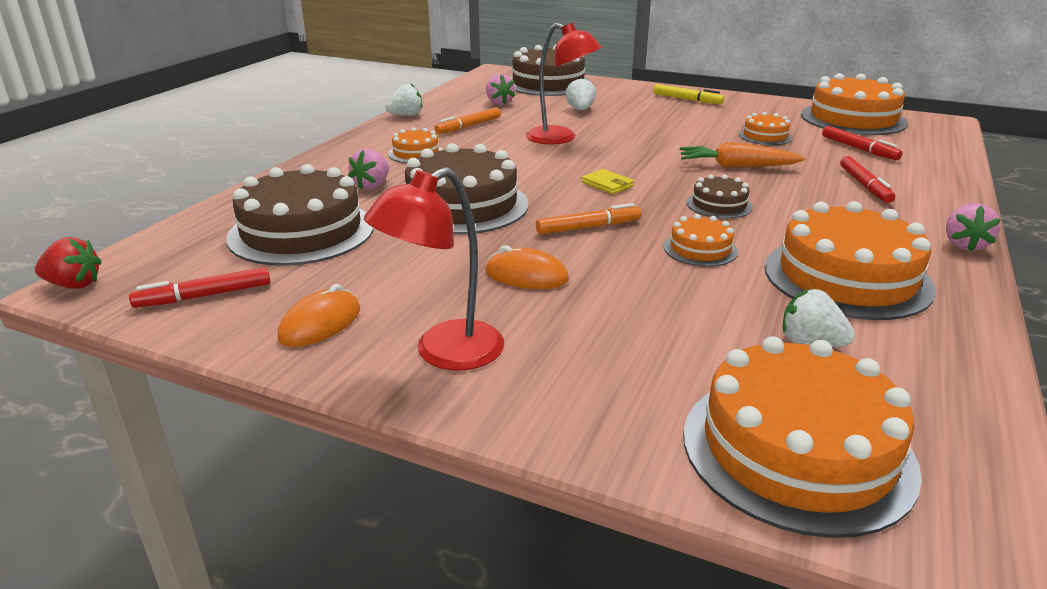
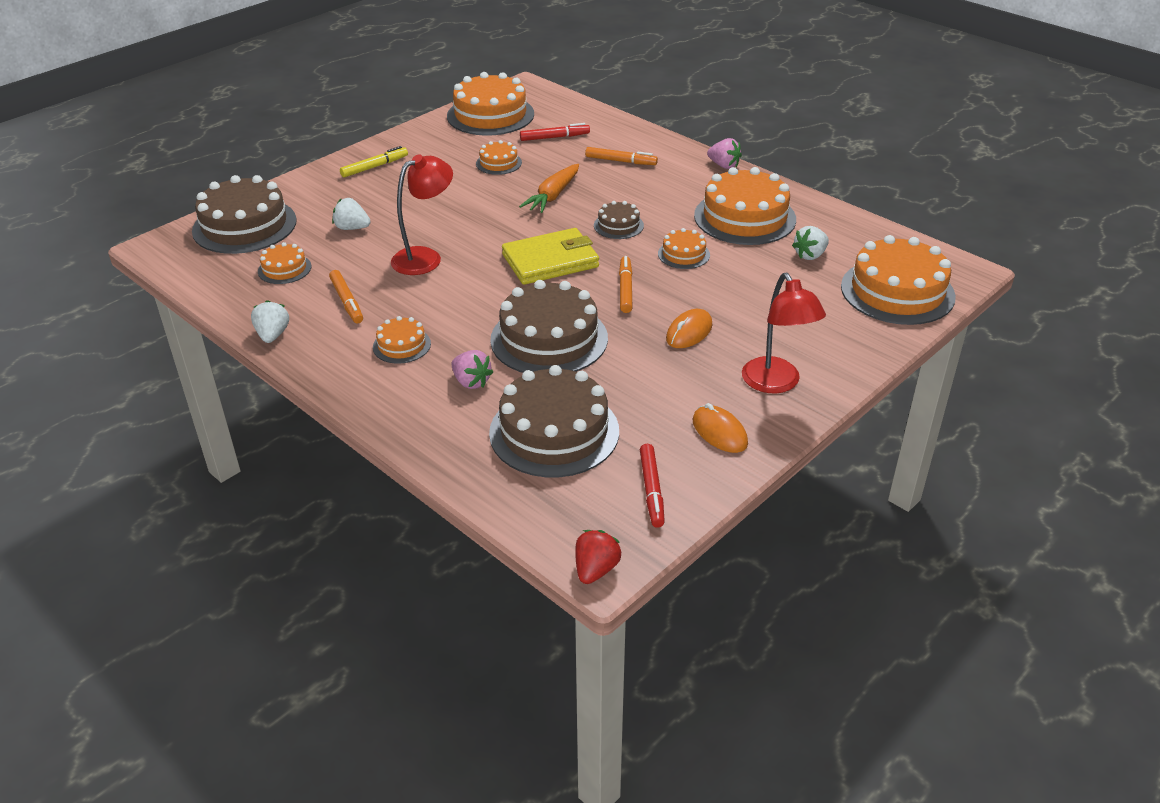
camera: 70 degrees left, 10 degrees up
pink strawberry [486,74,515,105] -> orange cake [258,242,311,284]
yellow wallet [582,169,634,194] -> yellow wallet [502,228,599,285], size x2.23
red marker [840,156,895,203] -> orange marker [585,147,658,165]

